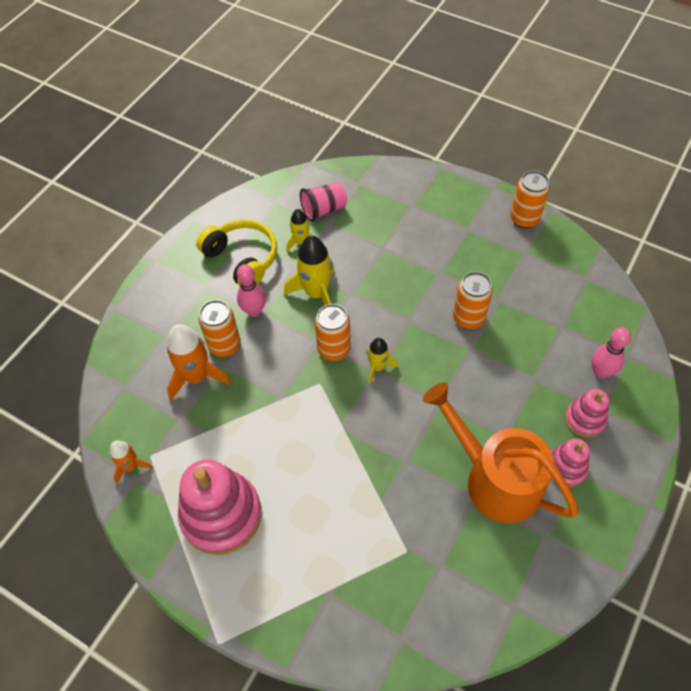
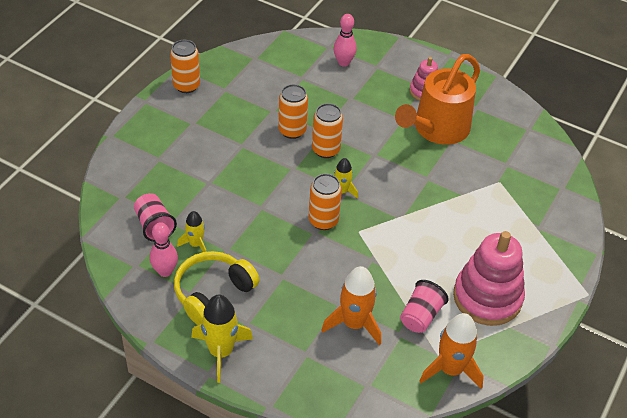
camera: 95 degrees left, 10 degrees down
orange rocket [110,441,153,484] -> orange rocket [420,313,484,389], size x1.72
orange can [198,300,241,357] -> orange can moved to [312,103,343,158]
pink bowling pin [237,264,266,317] -> pink bowling pin moved to [149,222,178,277]
yellow rocket [284,236,335,305] -> yellow rocket moved to [191,295,253,383]
pink stacking toy [565,389,609,437] -> none
none -> pink cup [400,280,449,333]

